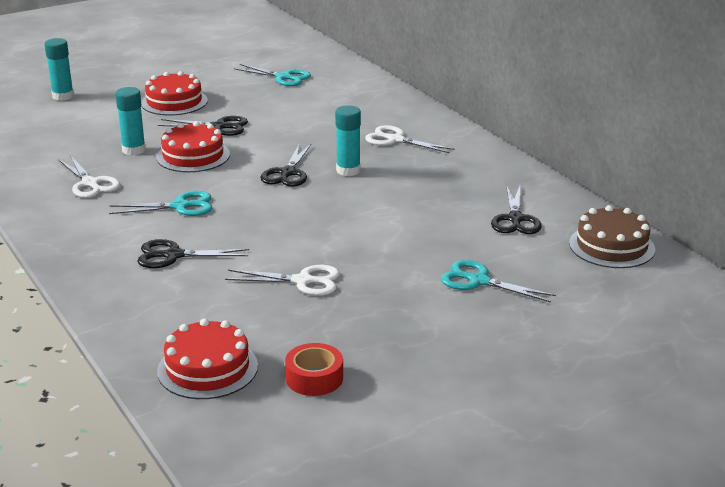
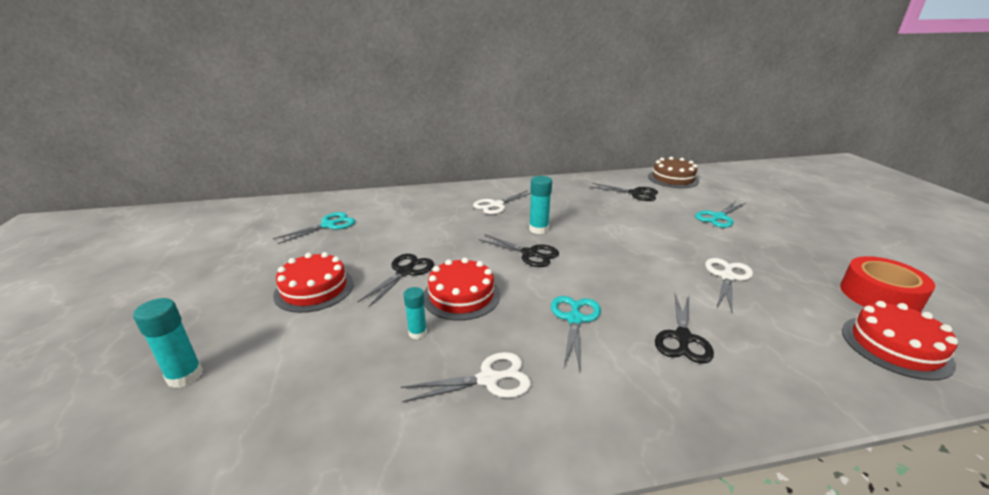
camera: 70 degrees left, 0 degrees up
turquoise glue stick [115,87,146,155] -> turquoise glue stick [404,287,427,339], size x0.66
red tape [285,343,343,396] -> red tape [840,256,936,312], size x1.51

